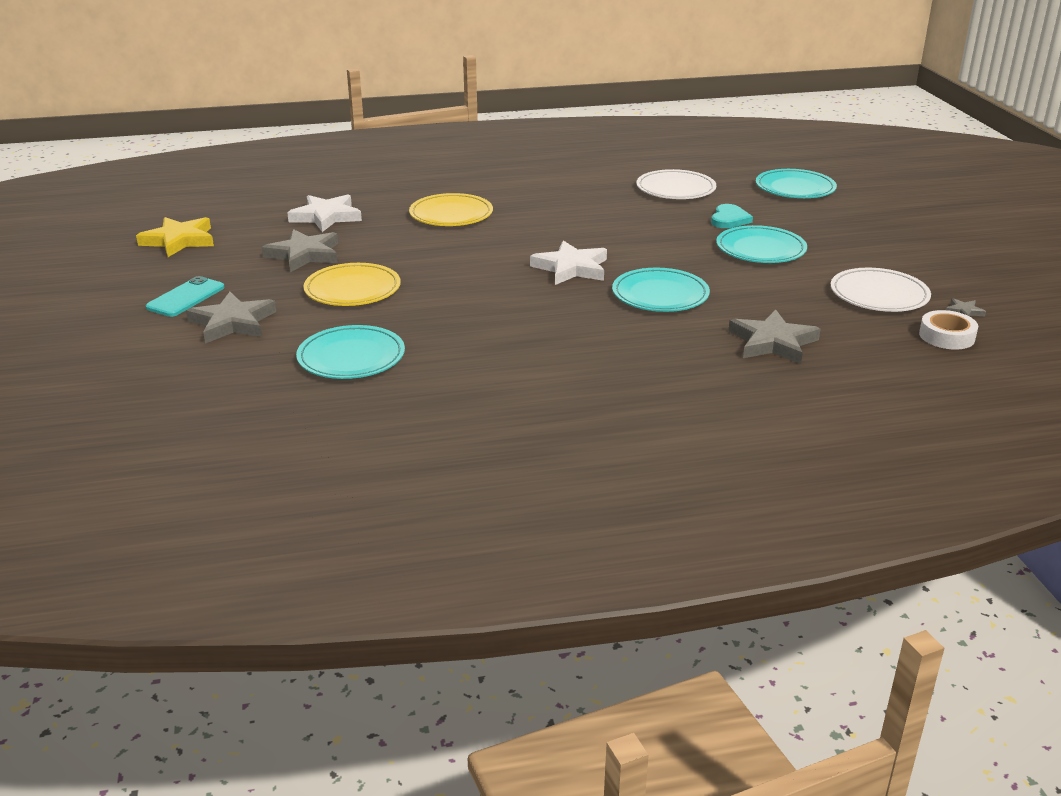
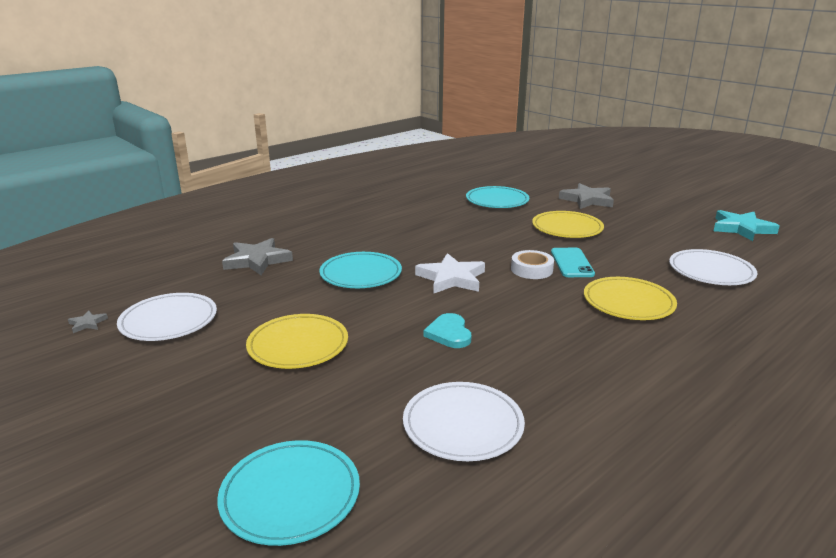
camera: 150 degrees right, 5 degrees down
yellow star [136,217,214,257] -> turquoise star [714,210,780,241]
turquoise phone [146,276,225,317] -> turquoise phone moved to [551,248,595,277]
grey star [262,229,338,272] -> none
white star [287,194,362,232] -> white plate [669,249,757,285]
turquoise heart [711,204,753,228] -> turquoise heart moved to [424,313,471,348]
turquoise plate [716,225,807,263] -> yellow plate [246,314,348,369]
white tape [919,310,978,350] -> white tape moved to [511,250,554,279]

